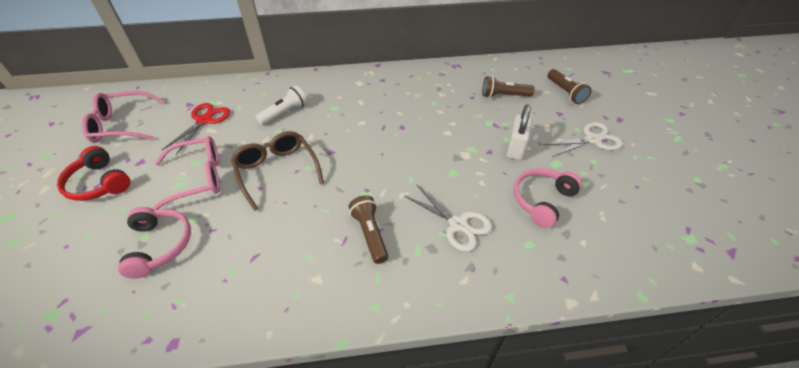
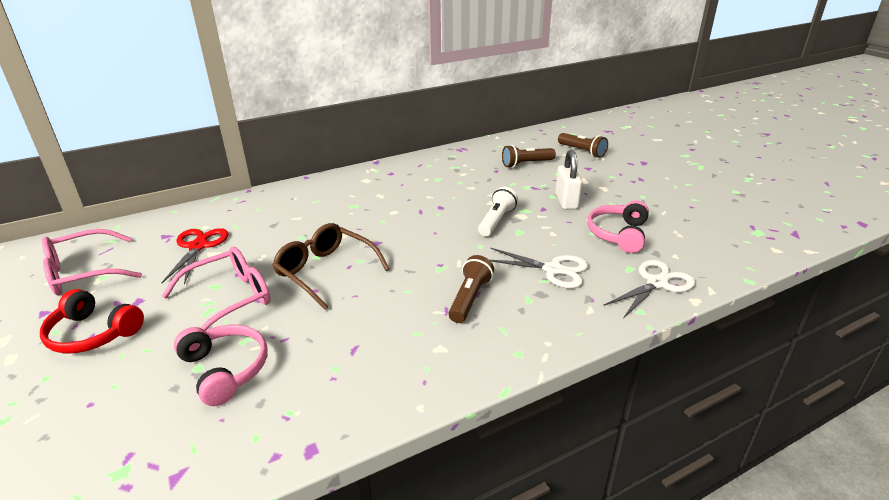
camera: 20 degrees left, 15 degrees down
white flashlight [255,85,307,125] -> white flashlight moved to [478,187,518,236]
brown flashlight [349,195,388,264] -> brown flashlight turned 60 degrees clockwise [448,255,494,323]
white scissors [543,122,623,157] -> white scissors moved to [603,260,696,318]

